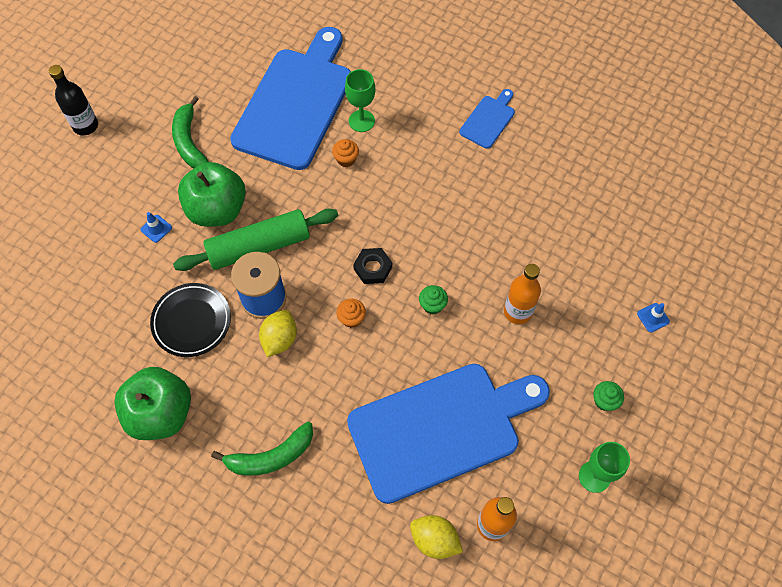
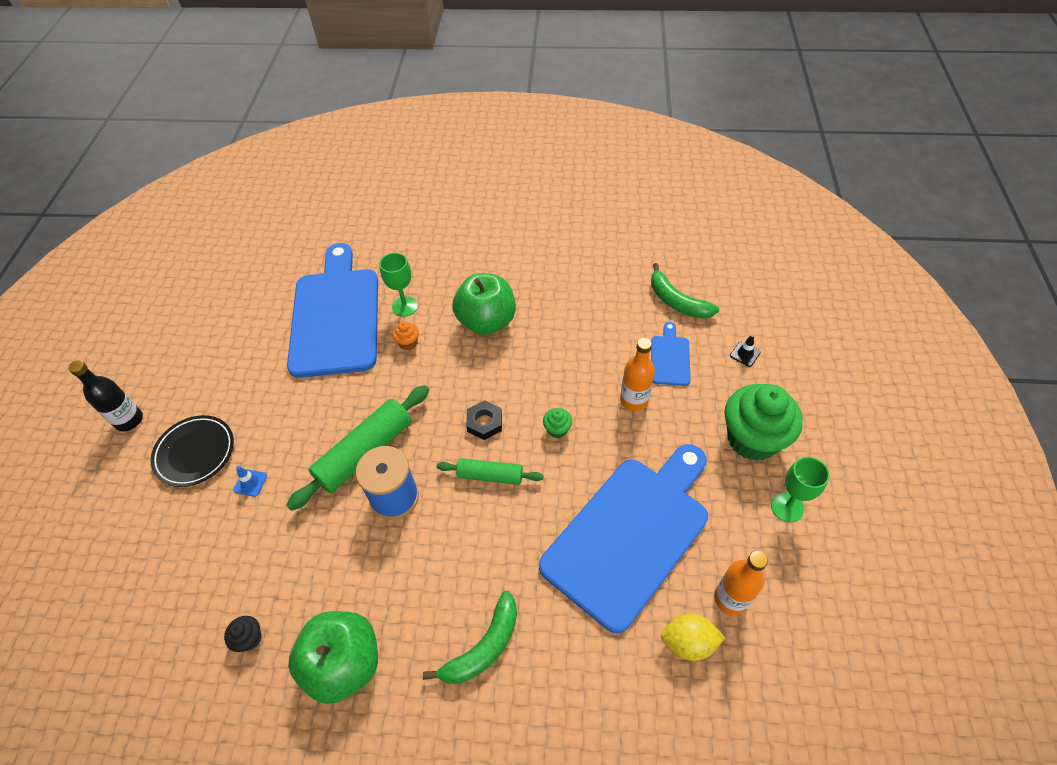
camera: 25 degrees left, 10 degrees down
black plate [150,283,231,357] -> black plate moved to [150,415,234,487]
green banana [172,96,209,168] -> green banana moved to [651,263,719,318]
green apple [178,162,246,227] -> green apple moved to [452,273,516,335]
yellow lemon [259,310,297,357] -> none
orange cupcake [336,299,366,328] -> green rolling pin [437,458,543,485]
blue cutting board [459,89,515,149] -> blue cutting board moved to [651,322,691,386]
green cupcake [593,381,624,411] -> green cupcake [724,384,803,461], size x2.45
blue traffic cone [637,303,670,332] -> black traffic cone [730,334,761,367]
none -> black cupcake [224,616,262,652]

